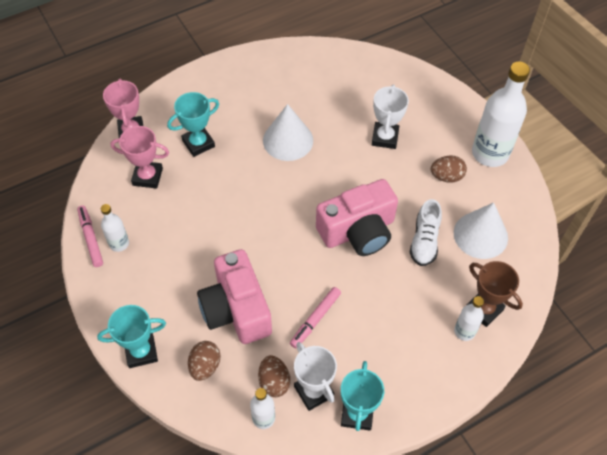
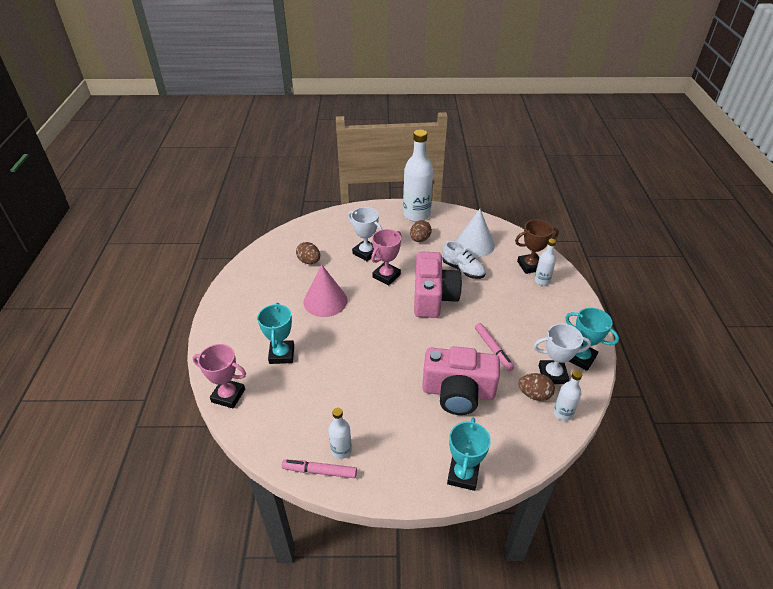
camera: 60 degrees left, 15 degrees down
pink trophy [110,126,169,189] -> pink trophy moved to [371,229,401,286]
brown egg [188,341,221,381] -> brown egg moved to [296,242,320,264]
white cone [263,104,313,161] -> pink cone [303,265,347,317]

